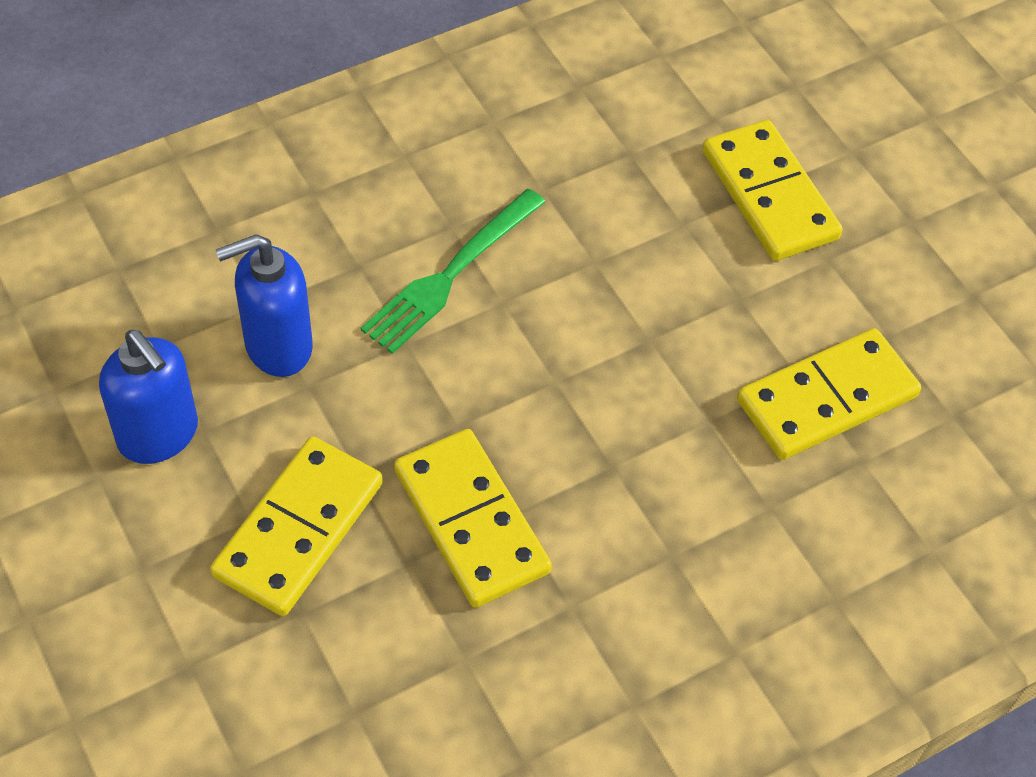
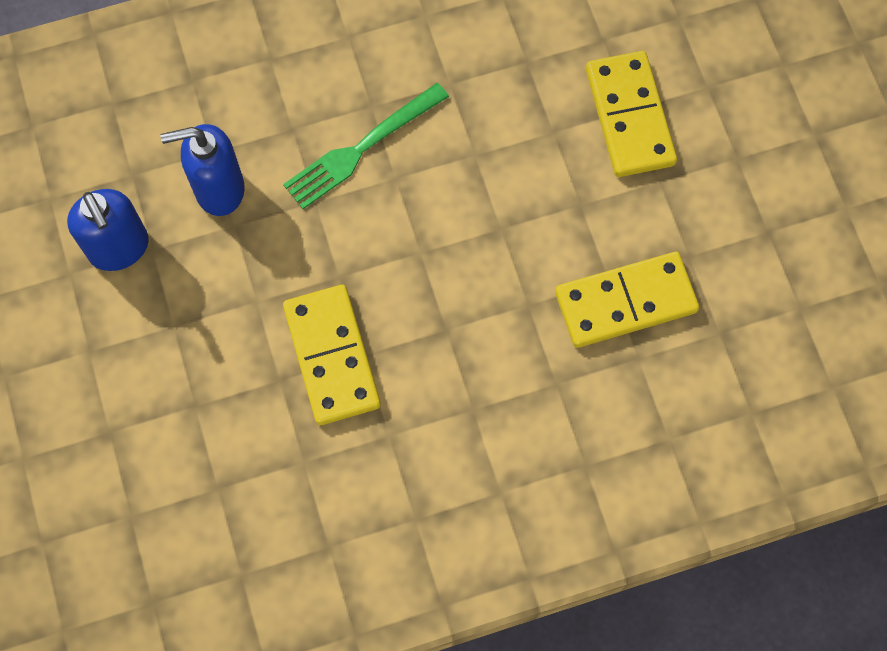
camera: 15 degrees right, 15 degrees up
yellow domino [210,436,383,616] -> none

